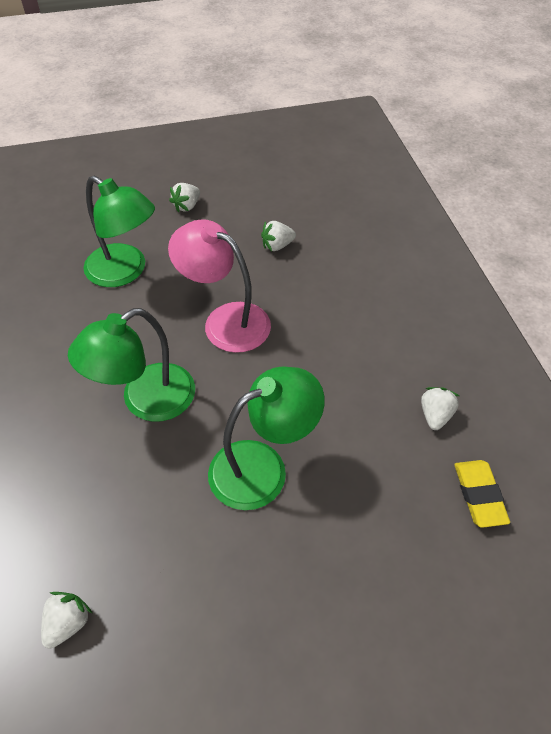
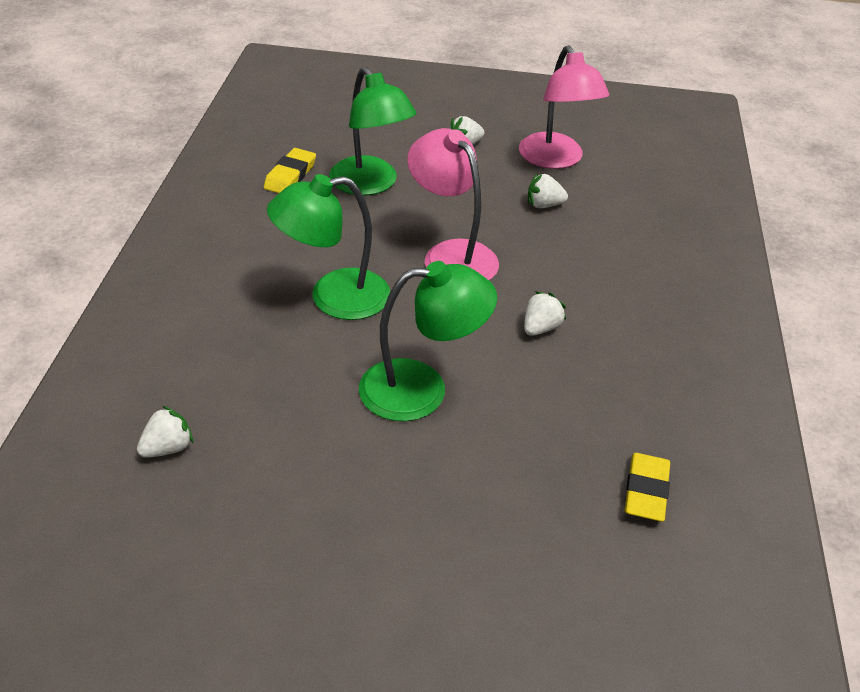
camera: 20 degrees right, 10 degrees down
white strawberry [421,387,459,430] -> white strawberry moved to [524,291,566,336]
none -> yellow eraser [264,148,316,193]
none -> pink lamp [519,45,609,169]

